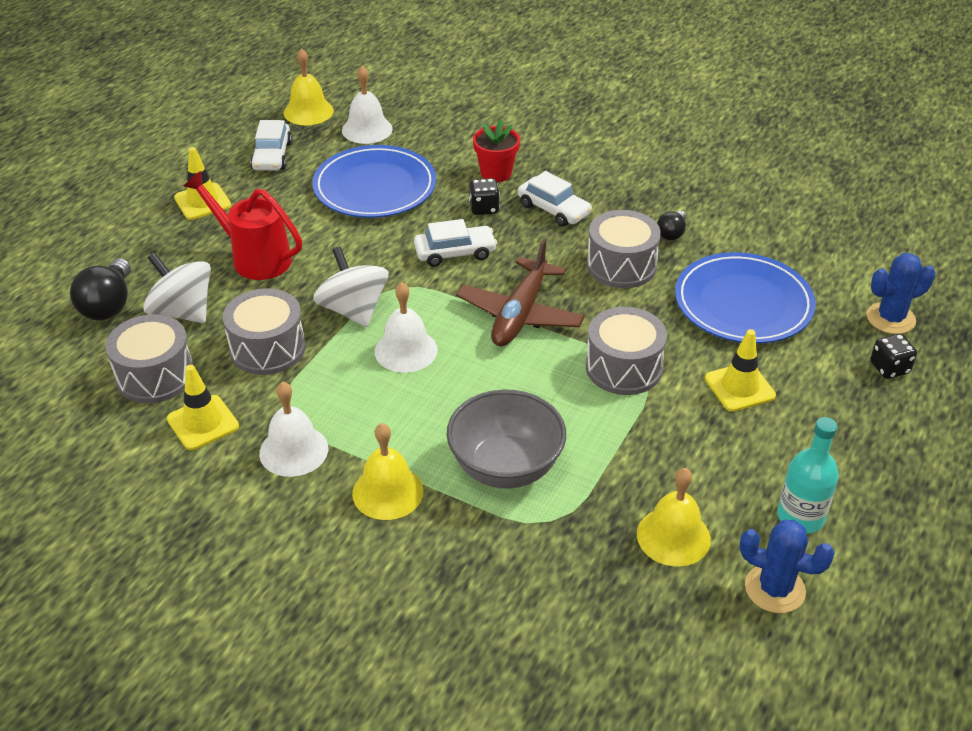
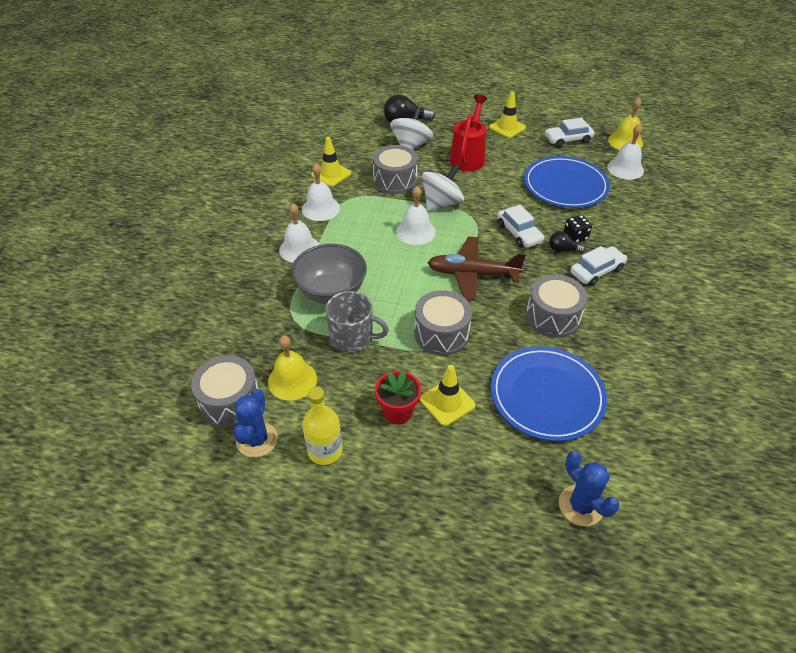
camera: 75 degrees right, 5 degrees up
grey drum [106,314,193,403] -> grey drum moved to [191,355,258,428]
yellow bell [352,423,424,520] -> white bell [279,203,320,263]
red flower pot [473,119,520,182] -> red flower pot moved to [375,370,421,424]
white car [518,171,592,227] -> white car turned 150 degrees counterclockwise [570,246,627,286]
black light bulb [657,210,686,240] -> black light bulb moved to [549,231,585,253]
turquoise bottle [777,417,839,534] -> yellow bottle [302,387,343,465]
black dice [870,334,917,379] -> none
none -> grey mug [325,291,389,352]

